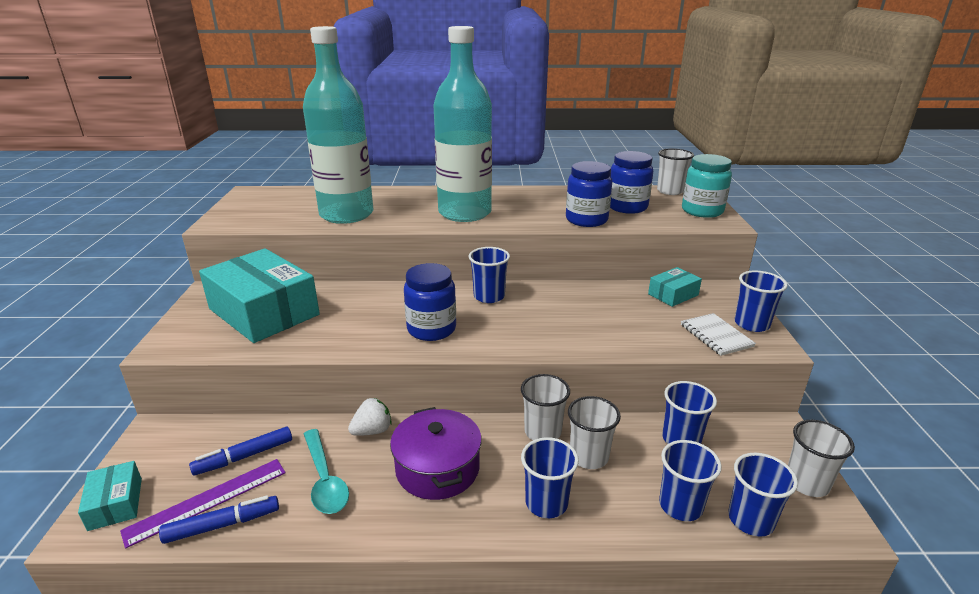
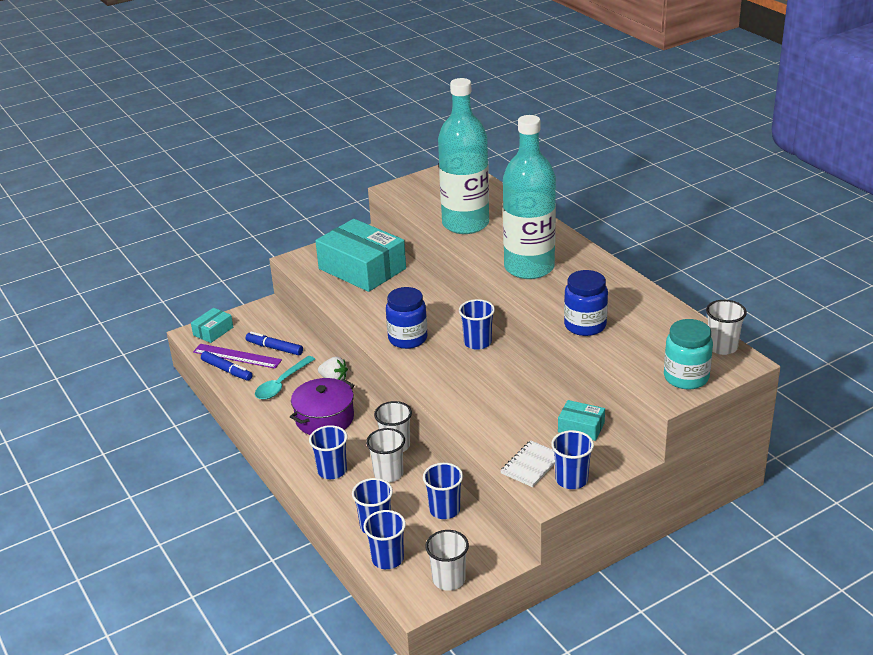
camera: 60 degrees right, 5 degrees up
turquoise box [199,248,320,343] -> turquoise box turned 60 degrees counterclockwise [315,219,406,292]
blue jar [610,151,653,214] -> none

